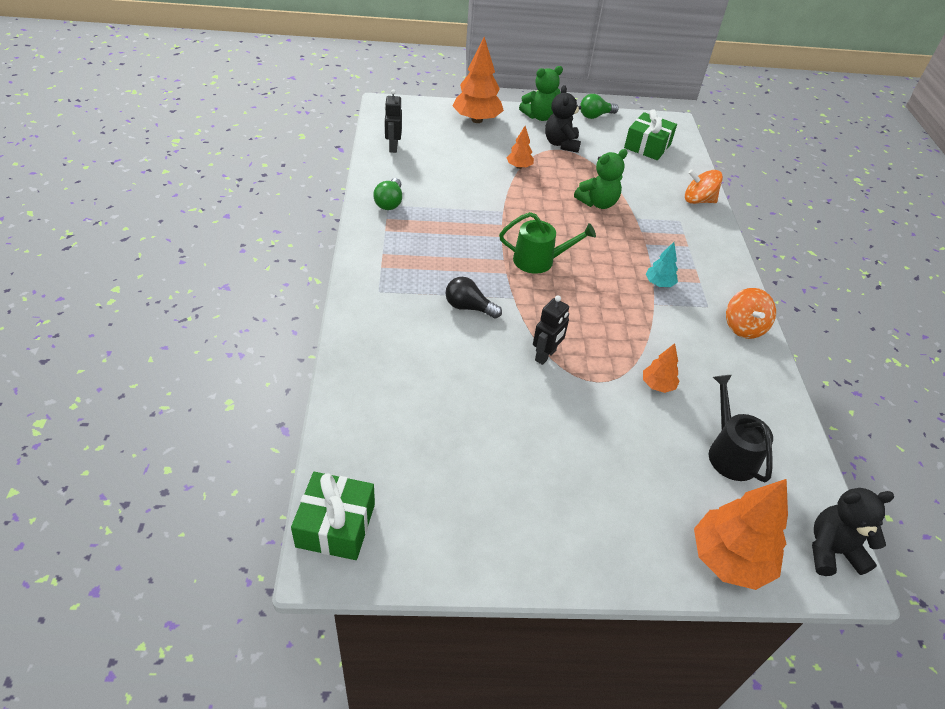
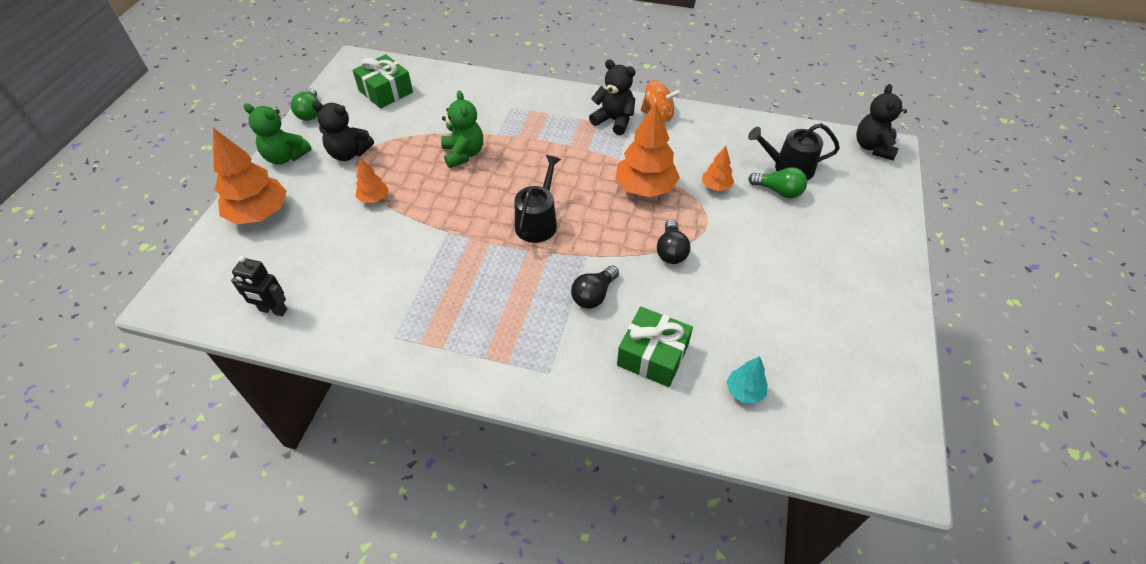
camera: 70 degrees left, 5 degrees up
green gift [291,472,375,560] -> green gift moved to [617,306,693,387]
green light bulb [373,178,402,210] -> green light bulb moved to [748,167,807,198]
green watering can [499,212,596,274] -> black watering can [515,155,561,243]
green teddy bear [519,66,563,121] -> green teddy bear turned 120 degrees clockwise [243,103,312,165]
black robot [533,295,569,365] -> black light bulb [657,219,690,264]
turquoise tree [646,242,678,287] -> turquoise tree moved to [726,356,768,404]
orange spinning top [685,169,723,204] -> none
orange tree [694,479,788,590] -> orange tree moved to [615,102,680,197]
none -> black teddy bear [589,59,636,135]

